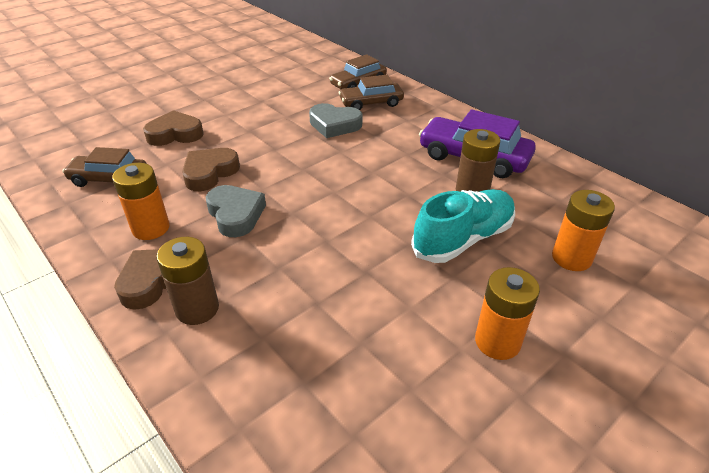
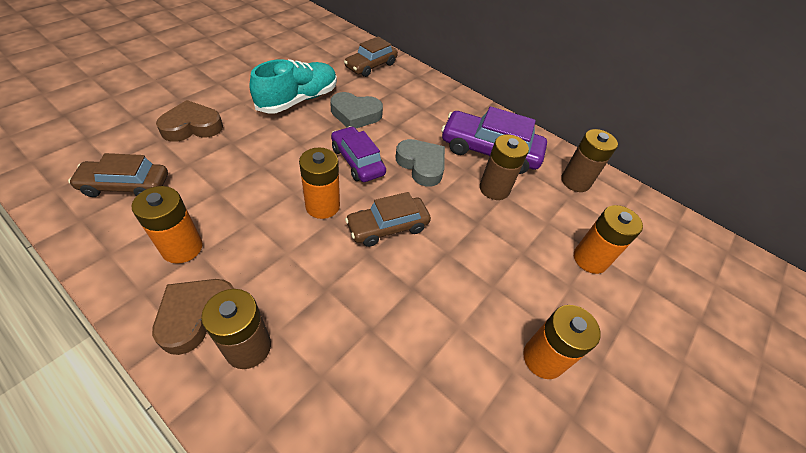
camera: 15 degrees left, 10 degrees up
brown heart [182,148,240,191] -> none
grey heart [206,185,266,237] -> grey heart moved to [396,139,445,187]
brown car [338,75,404,110] -> brown car moved to [345,192,431,247]
turquoise shoe [411,189,515,263] -> turquoise shoe moved to [250,59,337,114]
none -> orange battery [299,148,340,219]
none -> purple car [331,126,386,182]
none -> brown battery [561,129,618,192]

